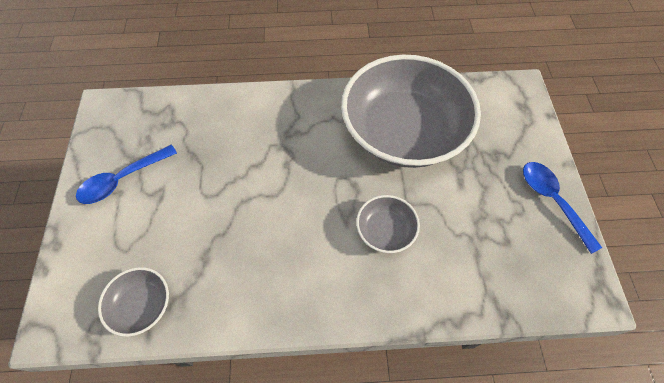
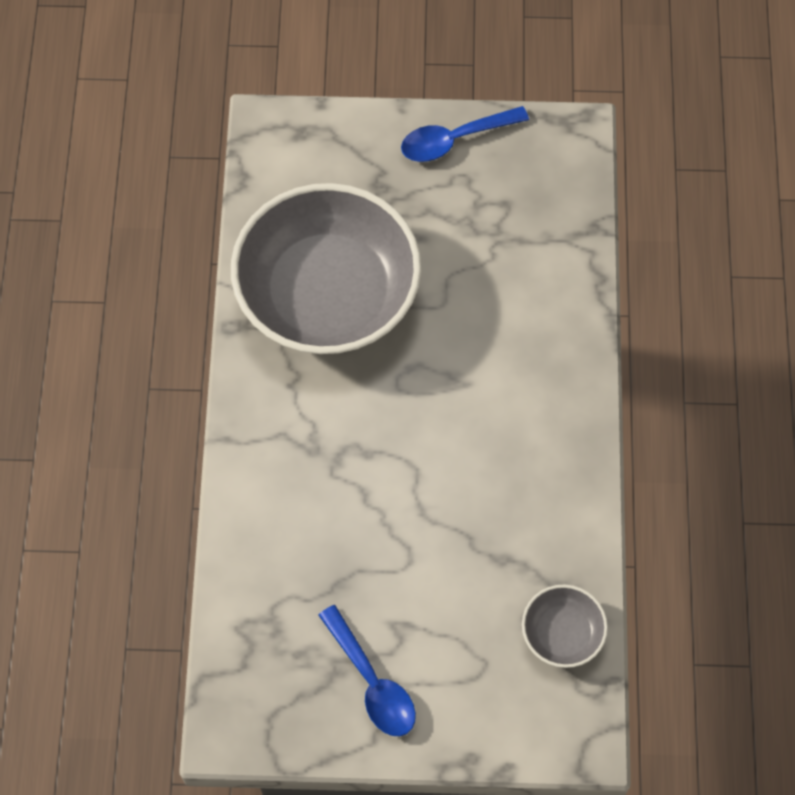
camera: 85 degrees left, 5 degrees up
grey bowl [356,195,420,253] -> none

